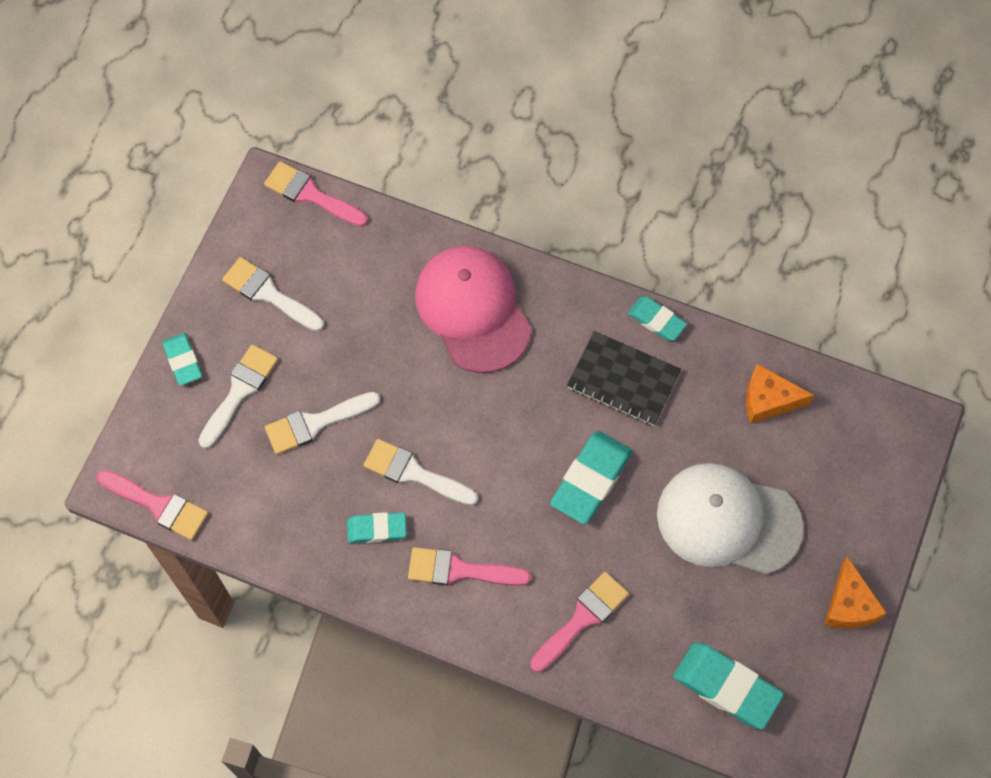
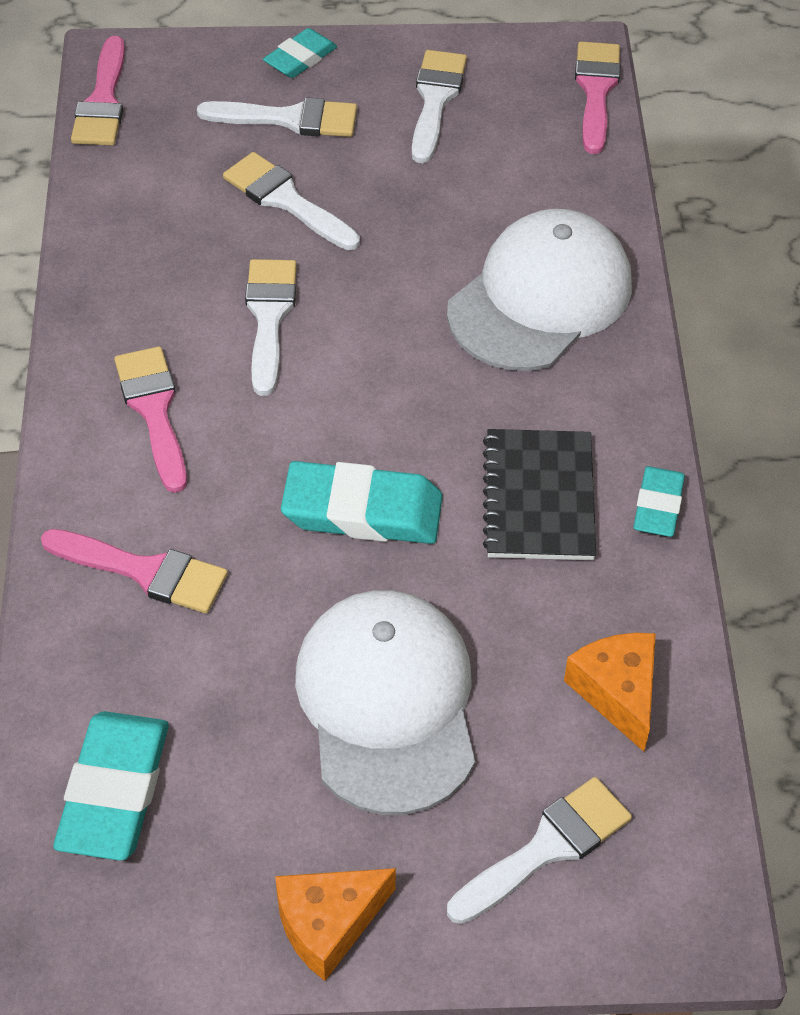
camera: 65 degrees right, 15 degrees down
turquoise eraser [347,512,407,543] -> none
pink cap [415,246,531,373] -> white cap [447,209,632,371]
none -> white brush [447,777,632,924]

